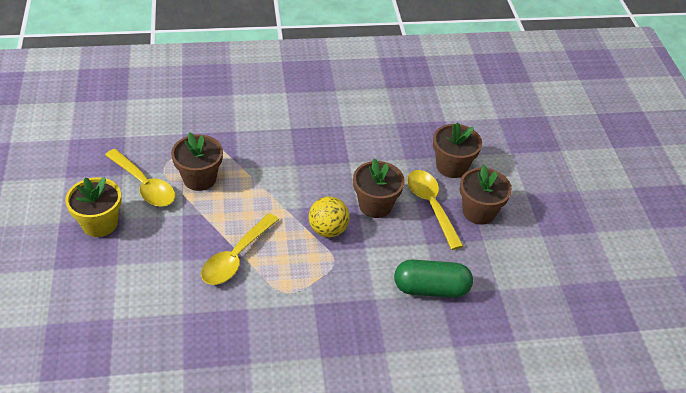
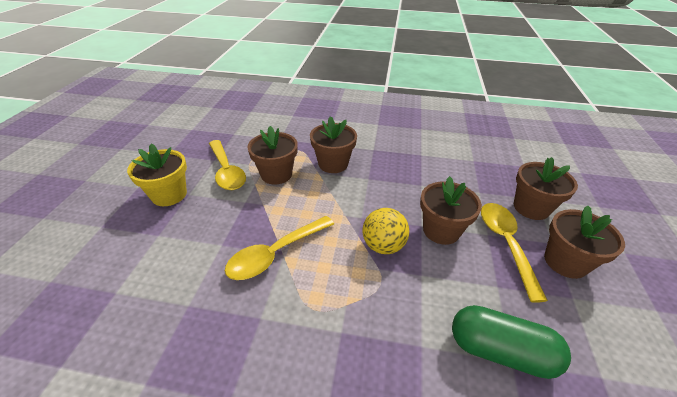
camera: 20 degrees right, 5 degrees down
none -> brown flower pot [310,116,357,173]

